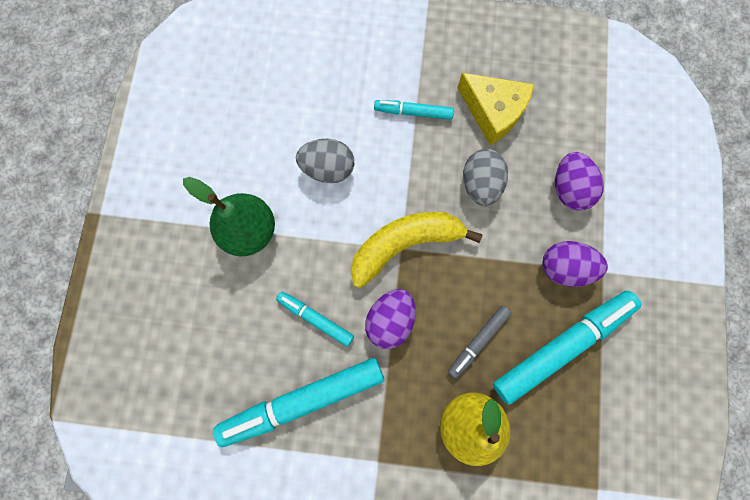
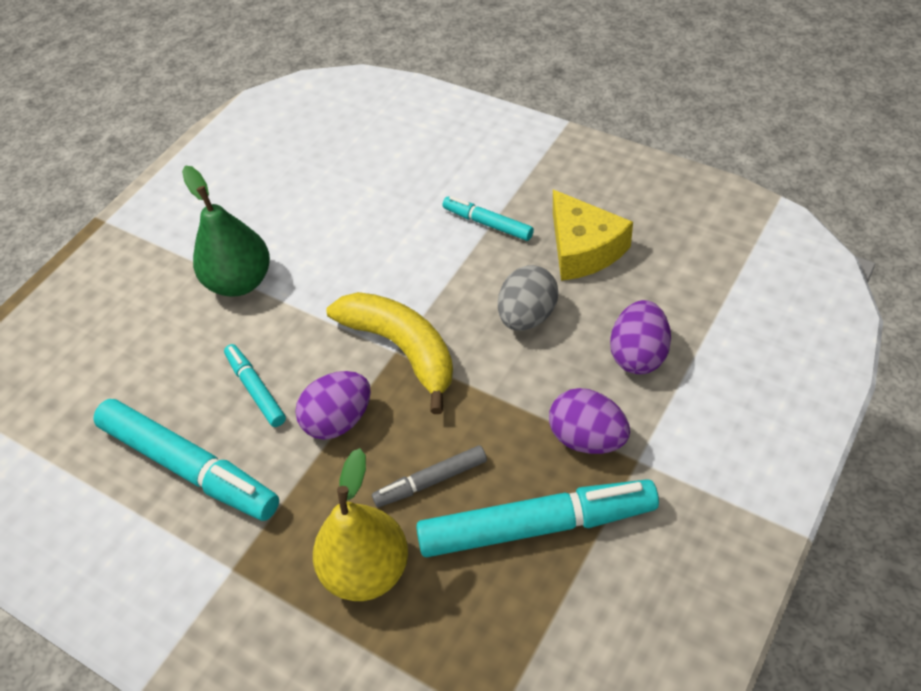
camera: 30 degrees right, 25 degrees down
turquoise marker [213,358,384,447] -> turquoise marker turned 150 degrees counterclockwise [93,399,279,521]
grey egg [296,139,354,183] -> none
yellow banana [351,212,483,288] -> yellow banana turned 45 degrees clockwise [326,292,453,414]

